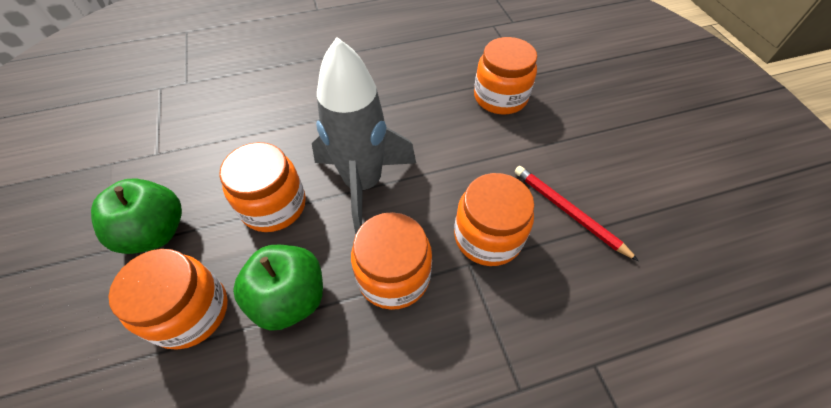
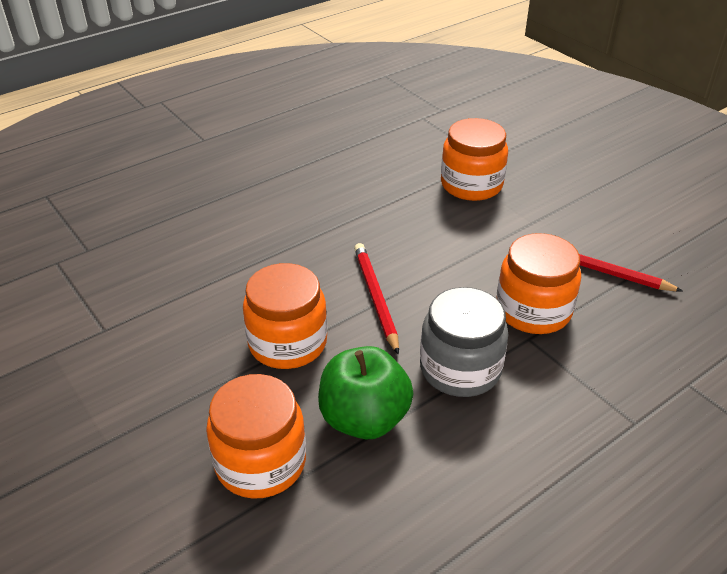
camera: 20 degrees left, 15 degrees down
green apple [91,179,182,254] -> none
grey rocket [312,37,416,234] -> red pencil [354,243,399,355]
orange jar [351,212,432,310] -> grey jar [420,287,509,397]

